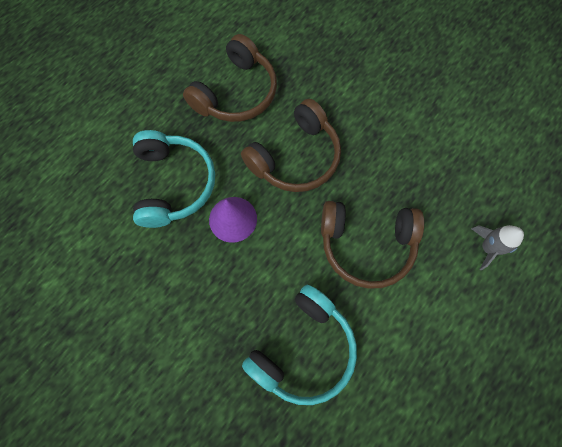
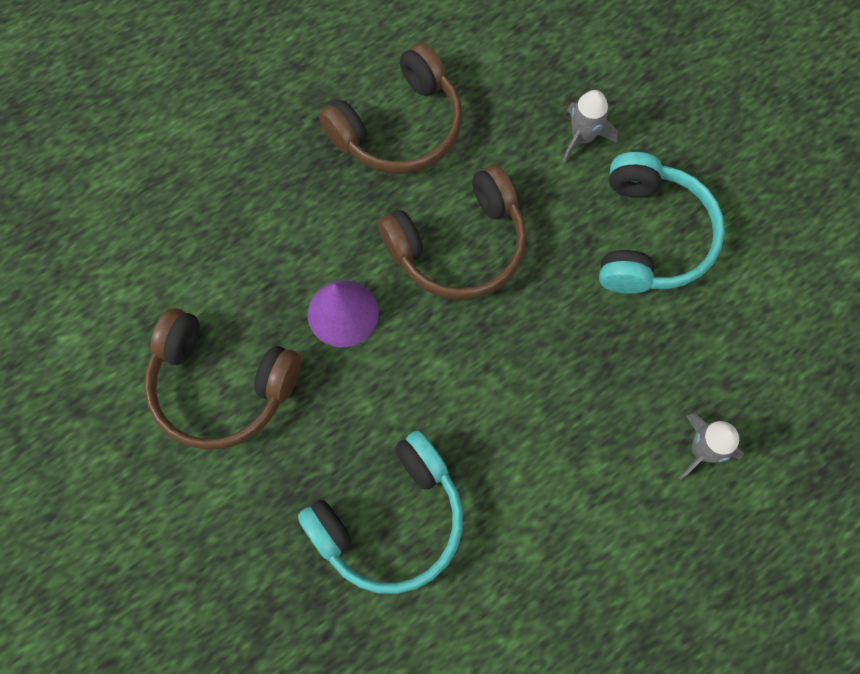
camera: 15 degrees right, 0 degrees up
turquoise headphones [133,130,215,228] -> turquoise headphones moved to [599,152,725,294]
brown headphones [321,201,424,289] -> brown headphones moved to [144,308,301,450]
none -> grey rocket [563,90,618,162]

